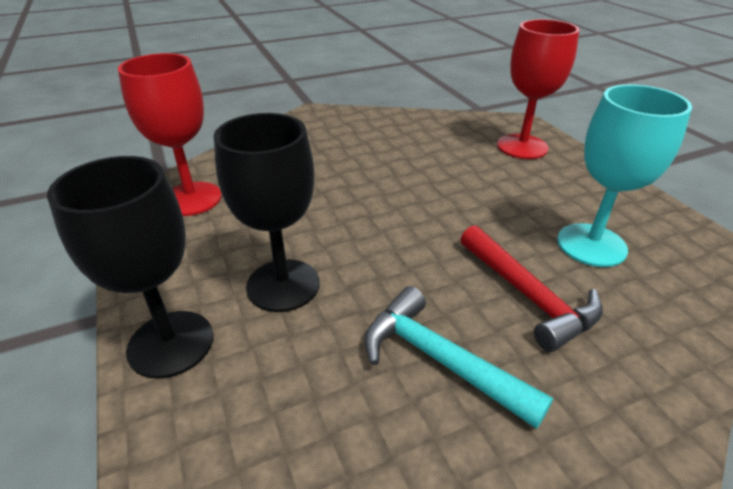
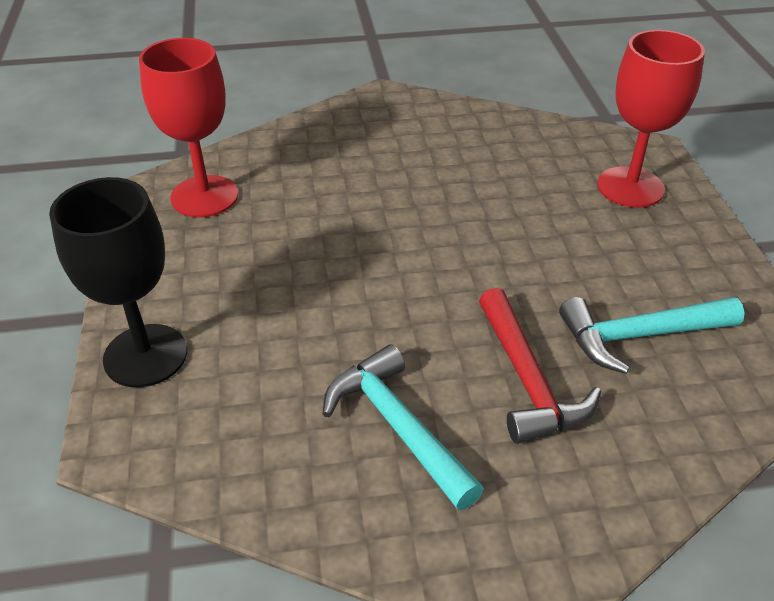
camera: 15 degrees right, 5 degrees up
black goblet [214,113,320,312] -> none
turquoise goblet [557,85,692,267] -> turquoise hammer [559,297,745,374]

